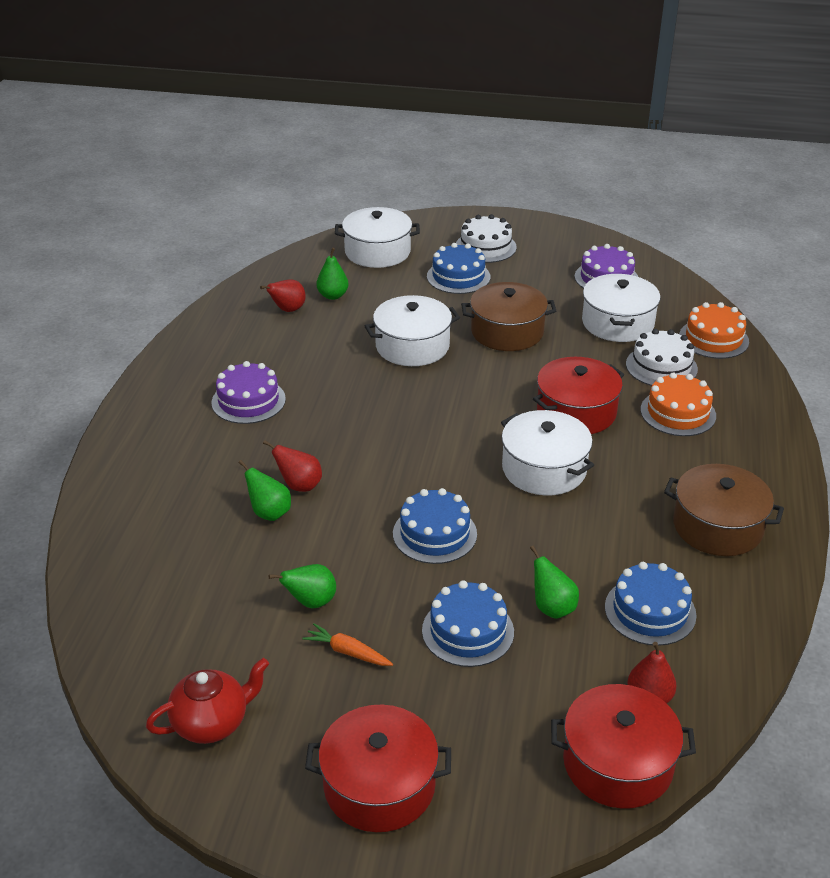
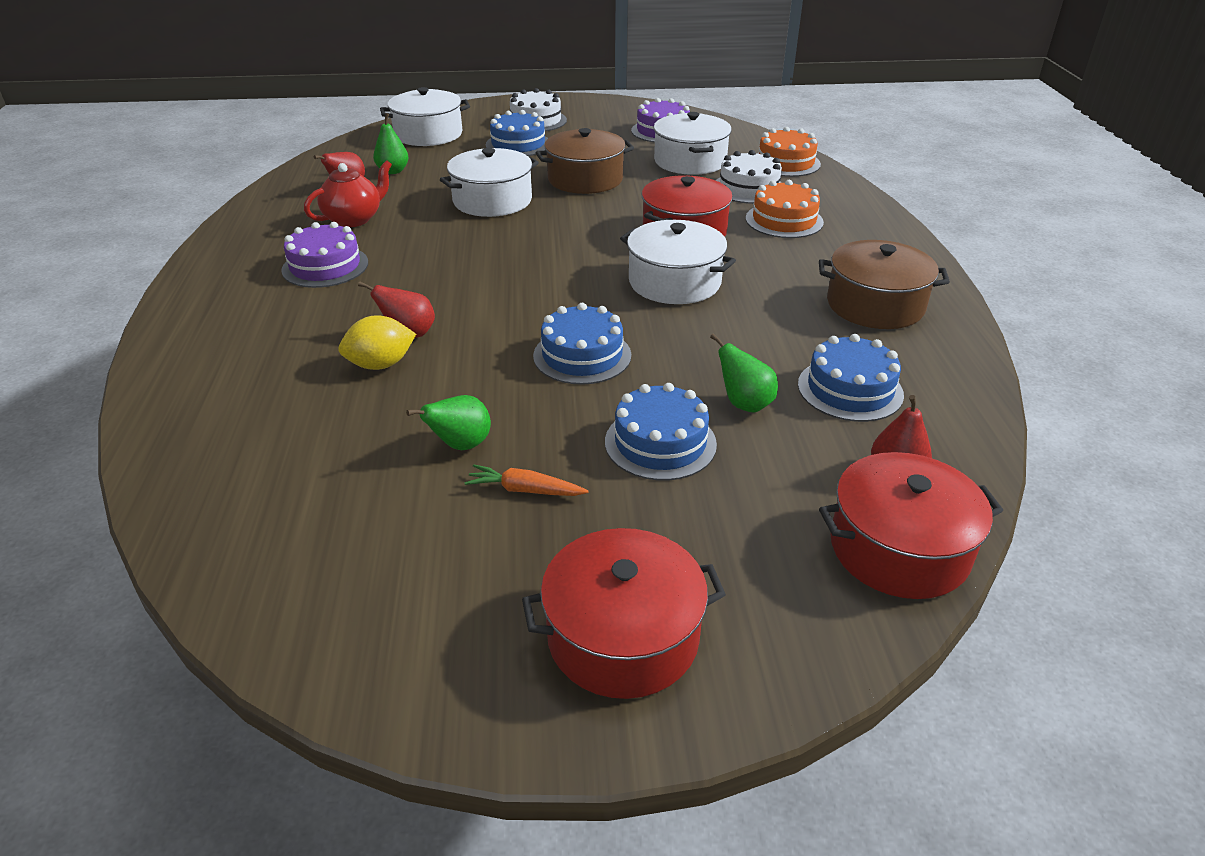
camera: 15 degrees left, 0 degrees up
red teapot [146,658,269,744] -> red teapot moved to [304,160,392,227]
green pear [238,460,291,521] -> yellow lemon [338,315,416,370]

